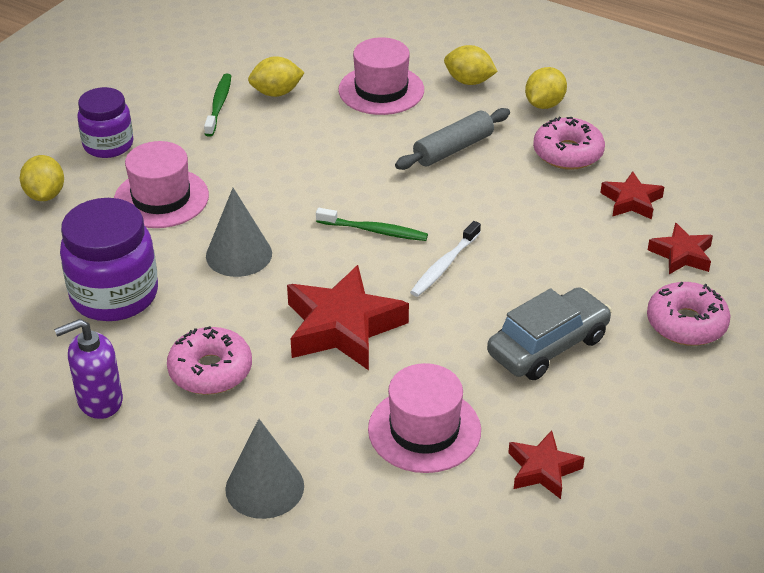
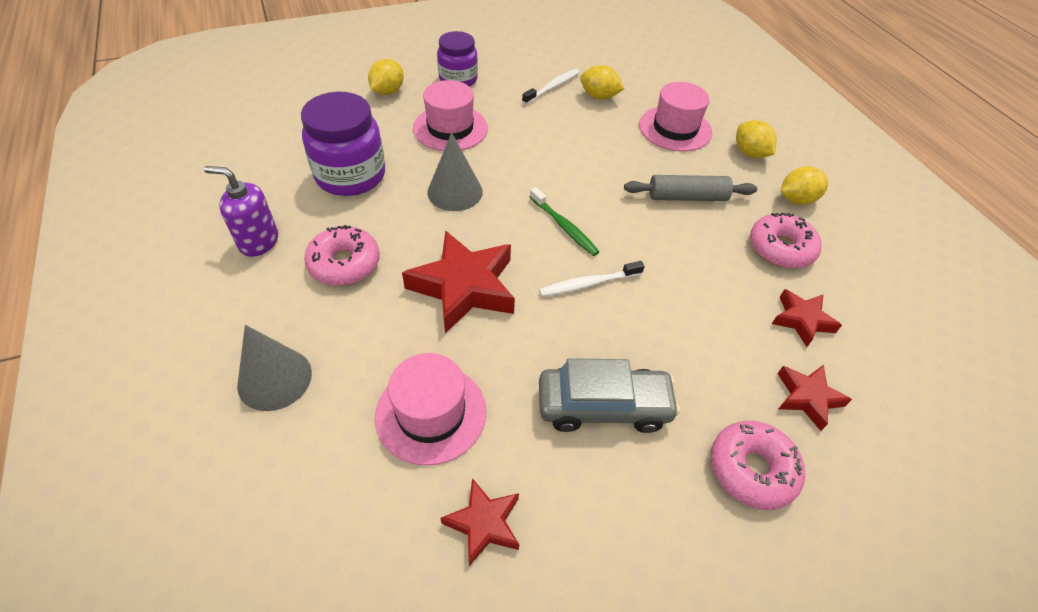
camera: 35 degrees right, 10 degrees up
green toothbrush [204,74,231,137] -> white toothbrush [522,69,580,104]

